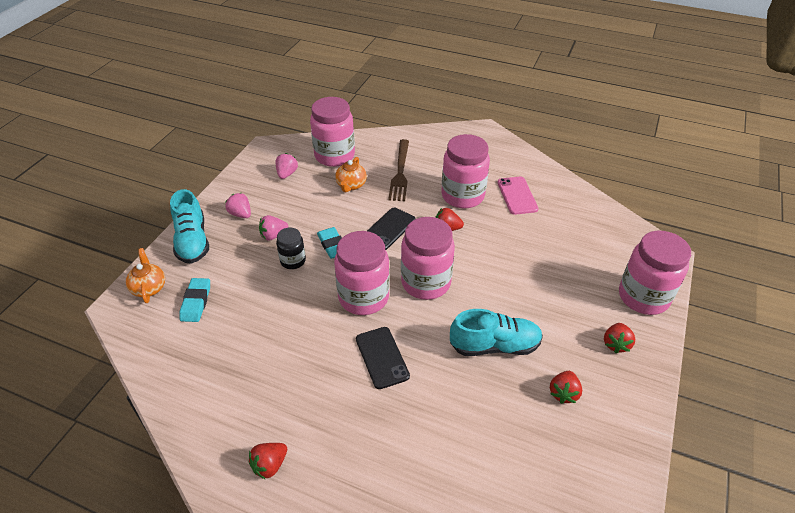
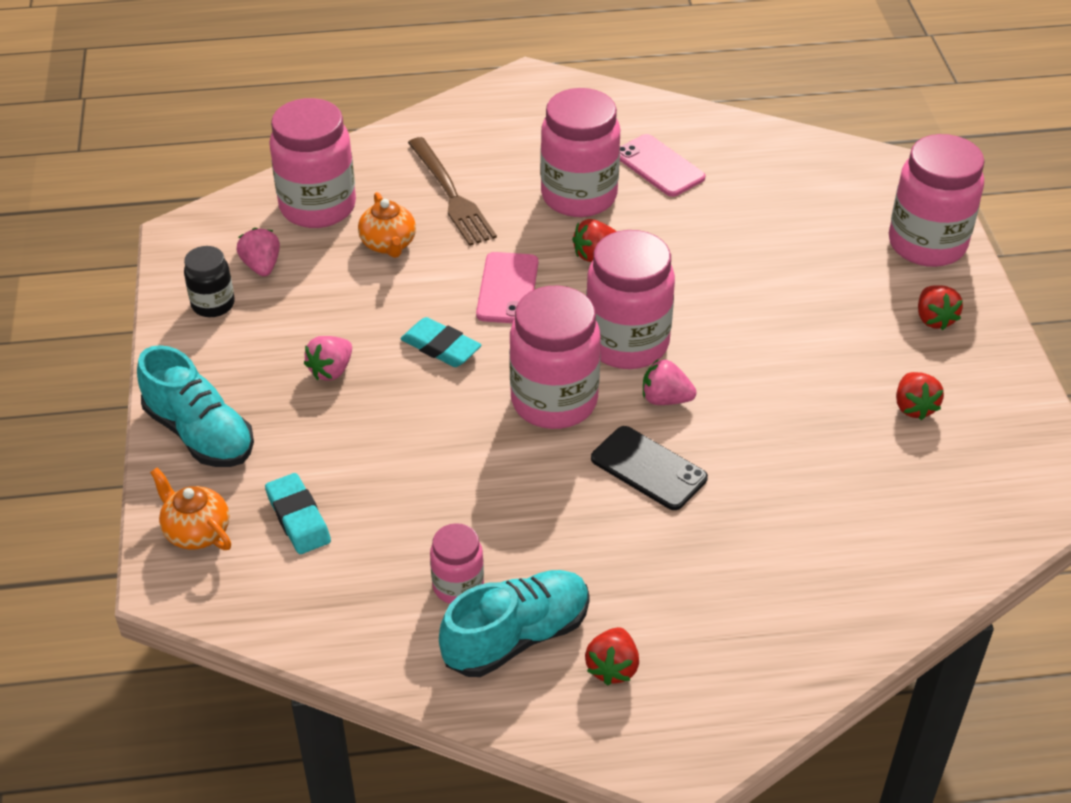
camera: 30 degrees left, 0 degrees up
pink strawberry [225,193,251,218] -> pink strawberry moved to [643,359,697,405]
black jar [276,228,306,269] -> black jar moved to [184,246,235,317]
black phone [367,208,416,250] -> pink phone [476,252,538,323]
turquoise shoe [450,309,543,356] -> turquoise shoe moved to [439,570,590,677]
none -> pink jar [430,523,484,604]

